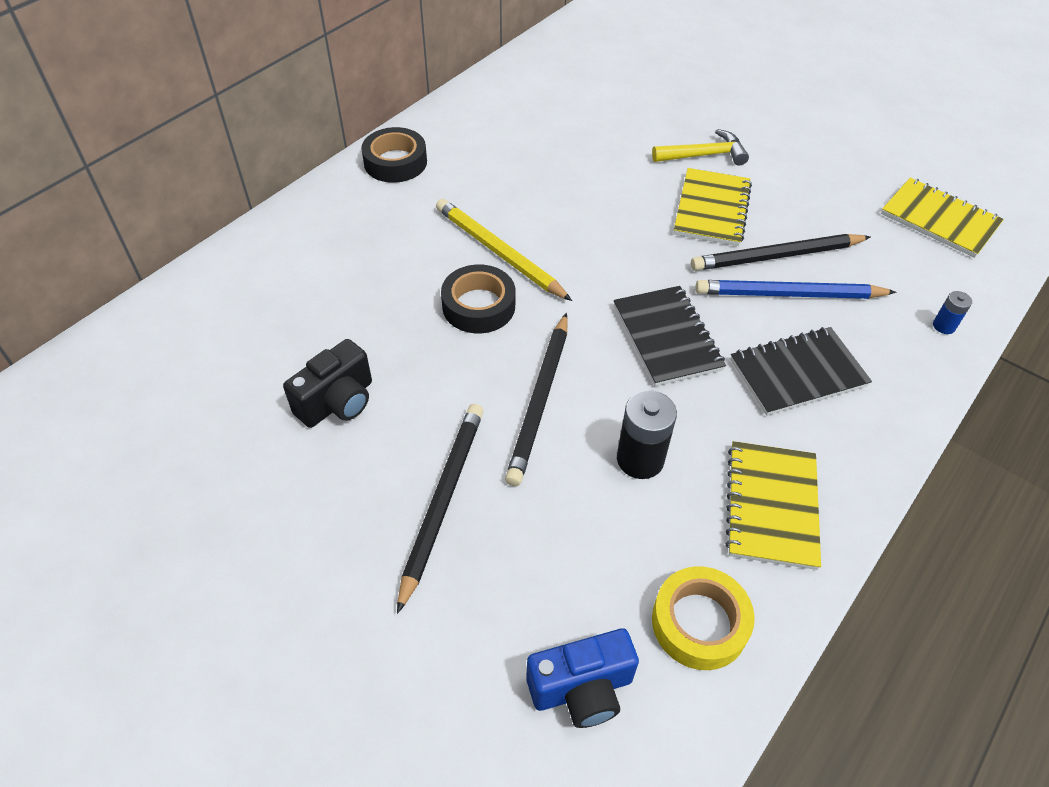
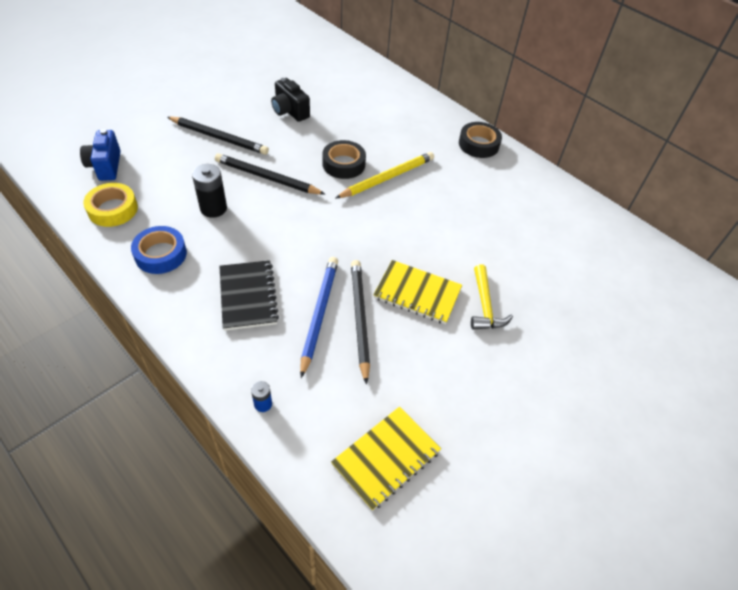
camera: 95 degrees right, 0 degrees up
black notebook [614,286,726,386] -> none
yellow notebook [725,441,821,570] -> blue tape [131,226,187,274]

